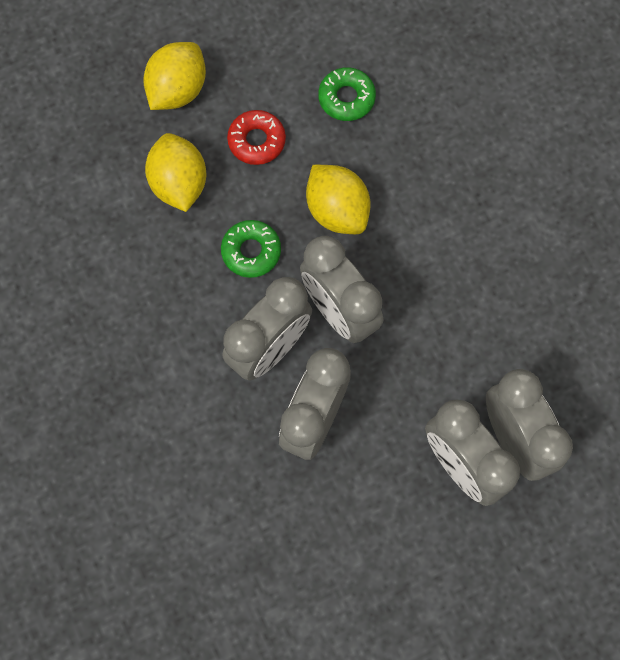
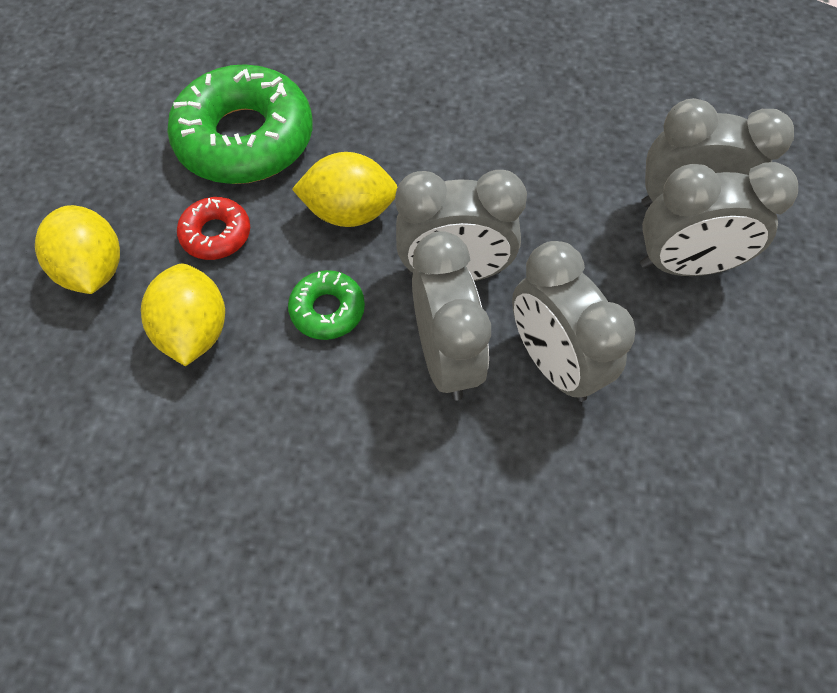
camera: 55 degrees left, 10 degrees down
yellow lemon [145,133,206,212] -> yellow lemon turned 60 degrees clockwise [141,264,225,366]
green donut [318,67,376,121] -> green donut [167,64,313,184], size x2.10

